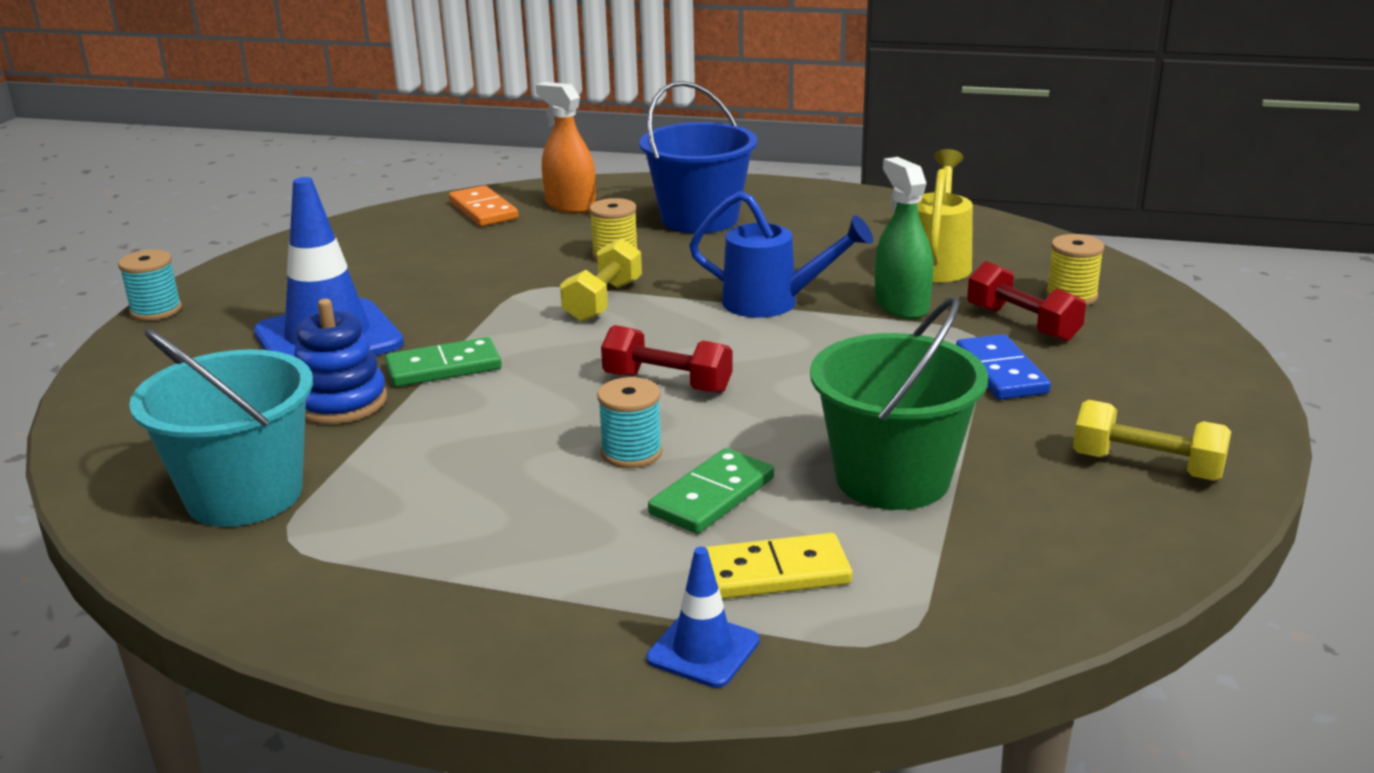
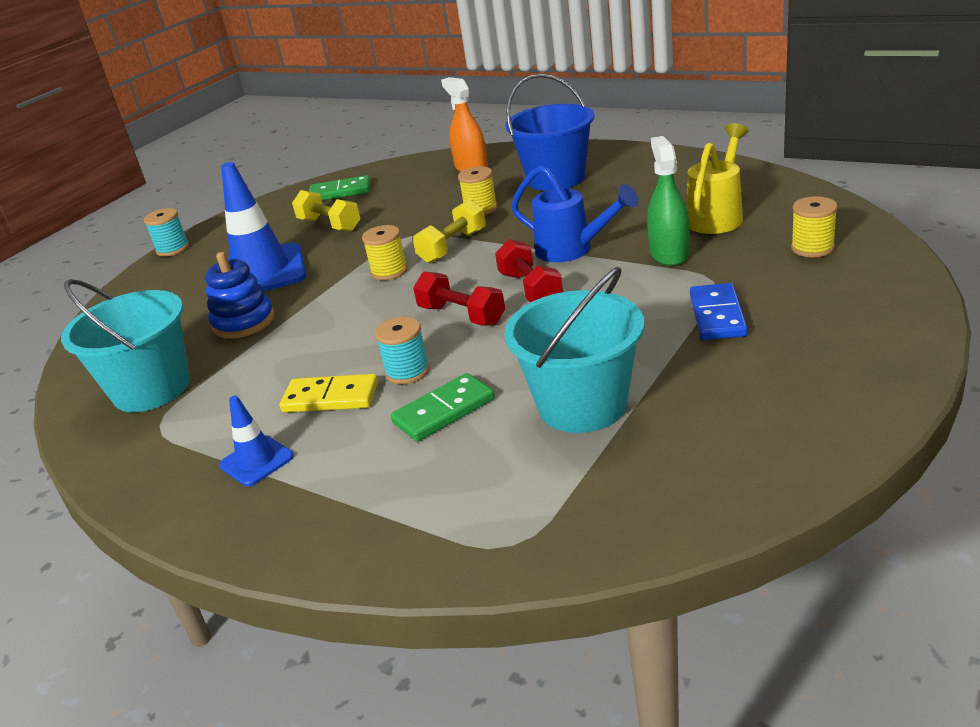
camera: 20 degrees right, 5 degrees up
green domino [385,337,502,387] -> green domino moved to [309,175,370,200]
orange domino [449,186,518,226] -> none
blue traffic cone [646,547,760,688] -> blue traffic cone moved to [219,396,294,486]
yellow domino [705,533,852,599] -> yellow domino moved to [279,374,378,413]
green bucket [810,297,988,510] -> turquoise bucket [504,267,645,433]
red dumbbell [967,261,1086,342] -> red dumbbell moved to [495,239,563,303]
yellow dumbbell [1073,400,1231,481] -> yellow dumbbell moved to [292,190,360,232]
none -> yellow spool [362,225,408,280]

